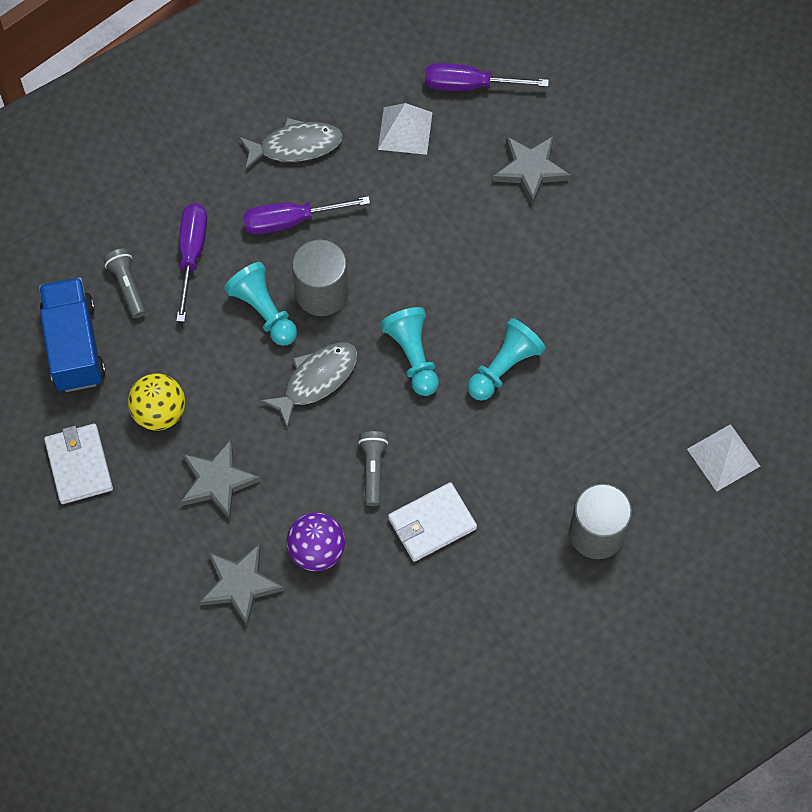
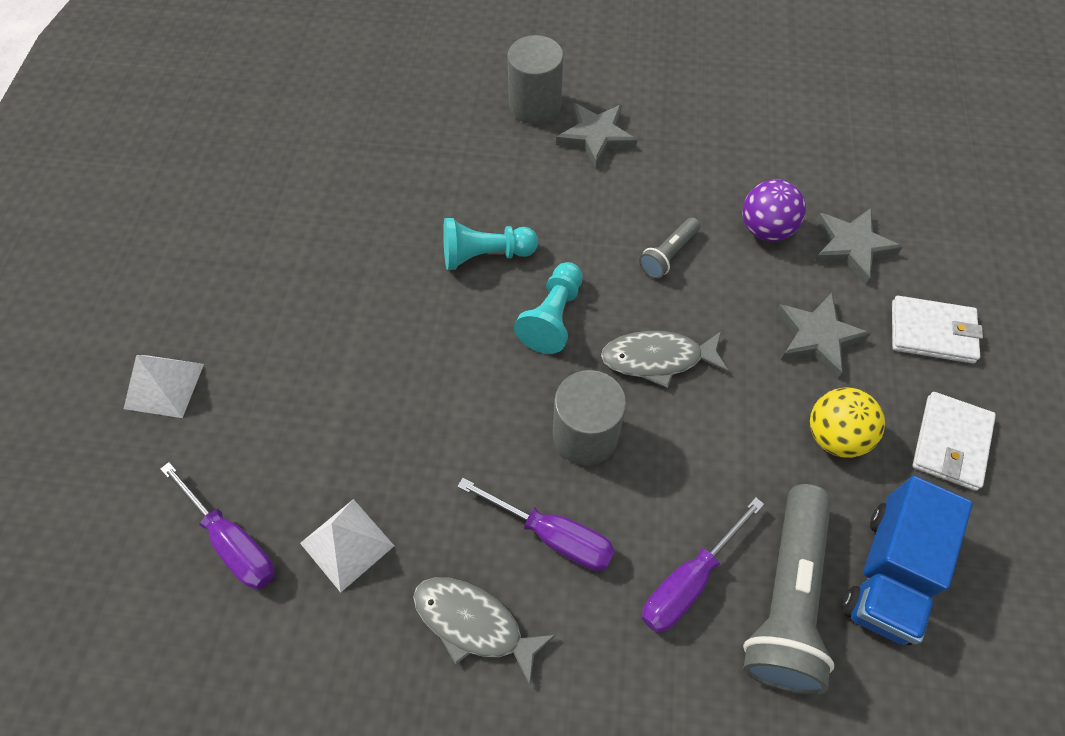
camera: 140 degrees left, 5 degrees down
grey flashlight [103,248,146,318] -> grey flashlight [743,484,834,695], size x2.07
turquoise pawn [224,262,297,346] -> none
white wallet [388,482,477,562] -> white wallet moved to [892,296,983,364]
grey star [493,136,571,206] -> grey star moved to [556,103,637,169]
white pyramid [687,424,760,492] -> white pyramid moved to [124,355,204,418]

